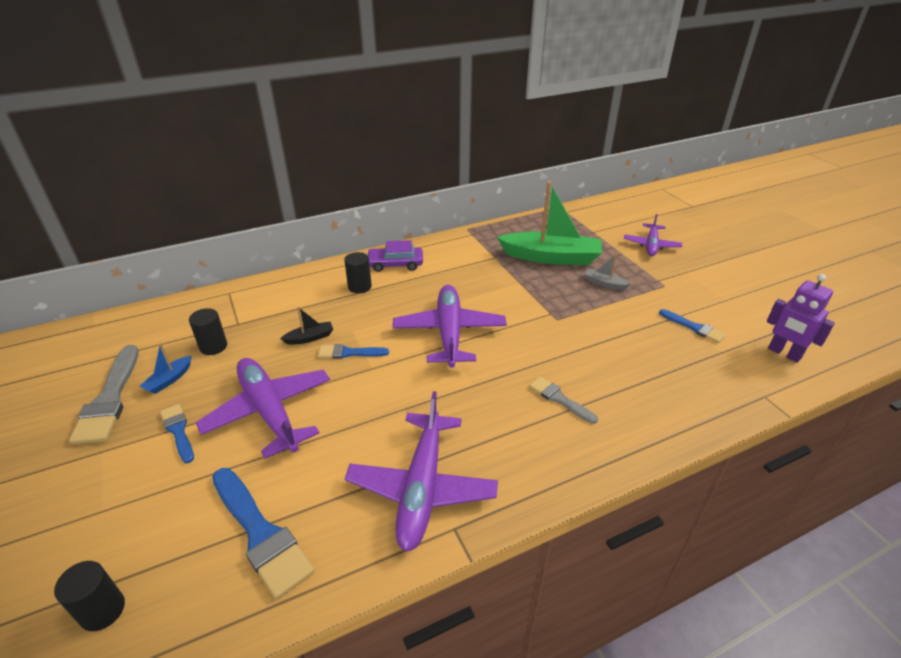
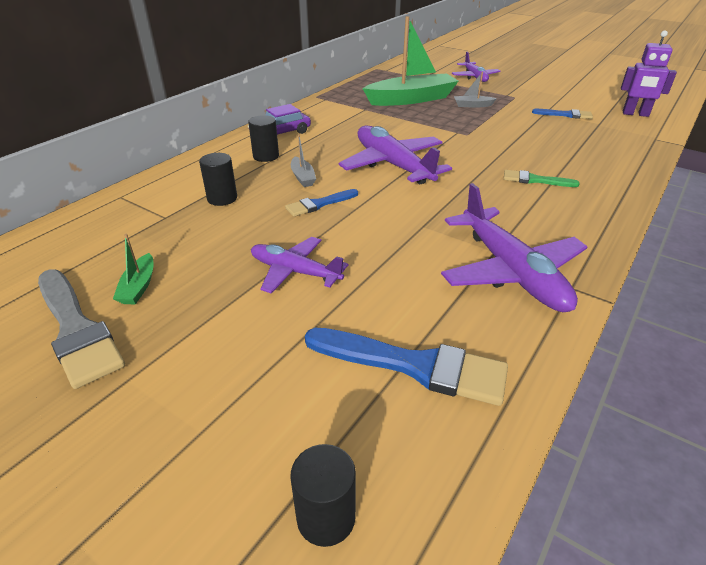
camera: 30 degrees left, 0 degrees up
blue boat [140,343,192,394] -> green boat [113,234,154,304]
blue brush [160,404,194,463] -> none
black cylinder [189,308,227,355] -> black cylinder moved to [199,153,237,206]
purple plane [196,358,330,459] -> purple plane [251,237,348,294], size x0.61
black boat [280,307,333,345] -> none
grey brush [529,376,598,424] -> green brush [504,170,580,187]
none -> grey boat [291,134,316,187]

